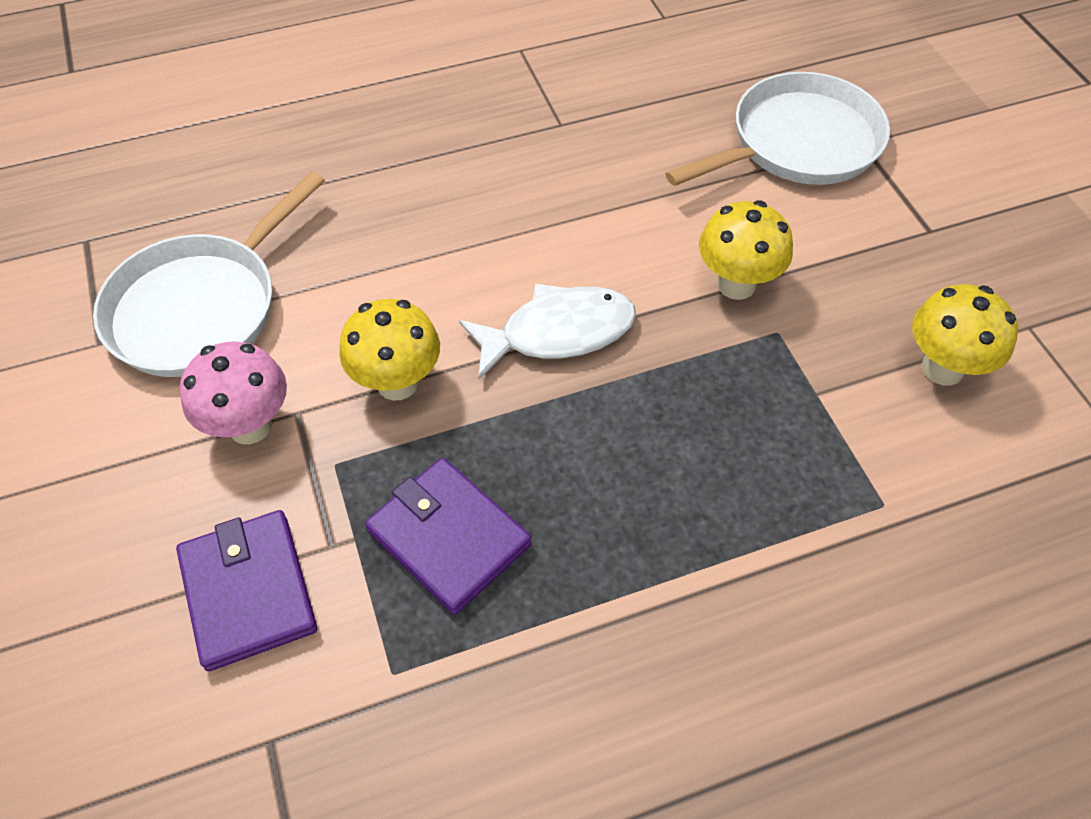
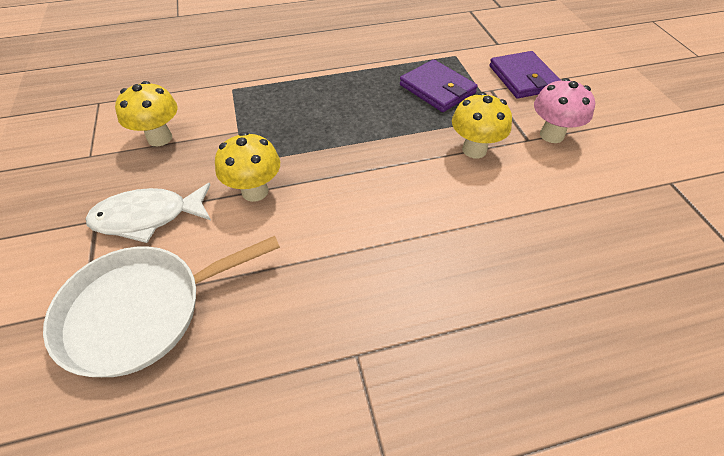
camera: 175 degrees left, 5 degrees down
white pan [93,171,325,377] -> none
white fish [459,284,636,379] -> white fish moved to [86,183,211,243]

